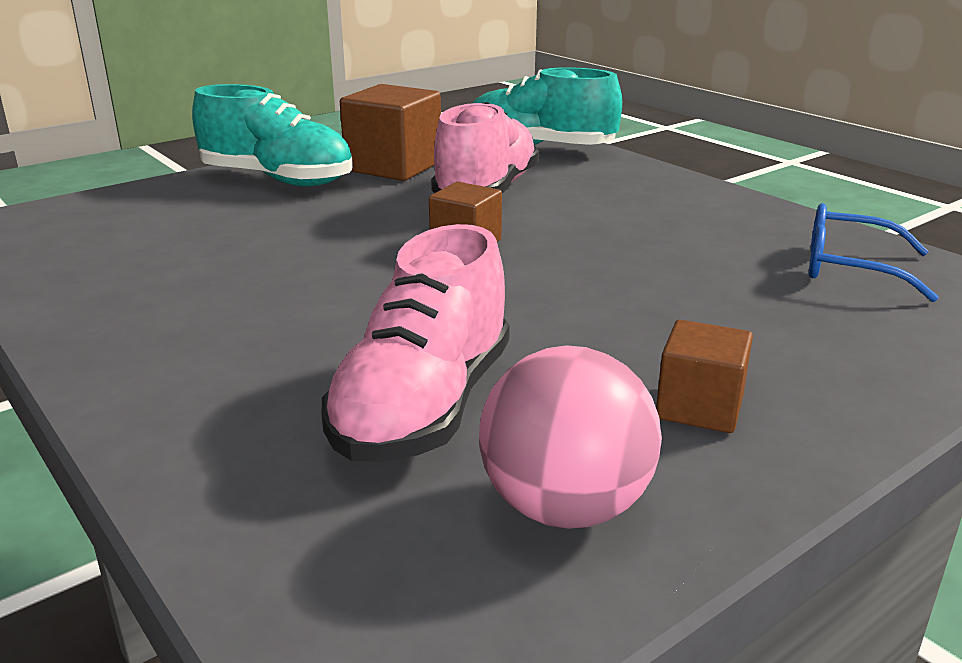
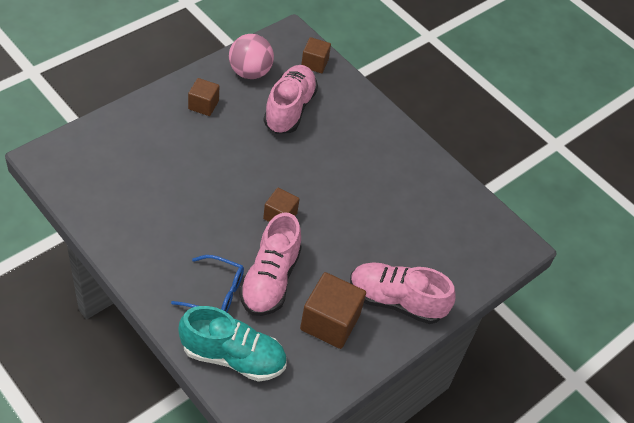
camera: 170 degrees right, 25 degrees up
turquoise shoe [192,84,353,187] -> pink shoe [350,262,455,324]
blue glasses [809,203,939,302] -> blue glasses moved to [171,255,244,312]
none -> brown cube [301,37,331,73]

